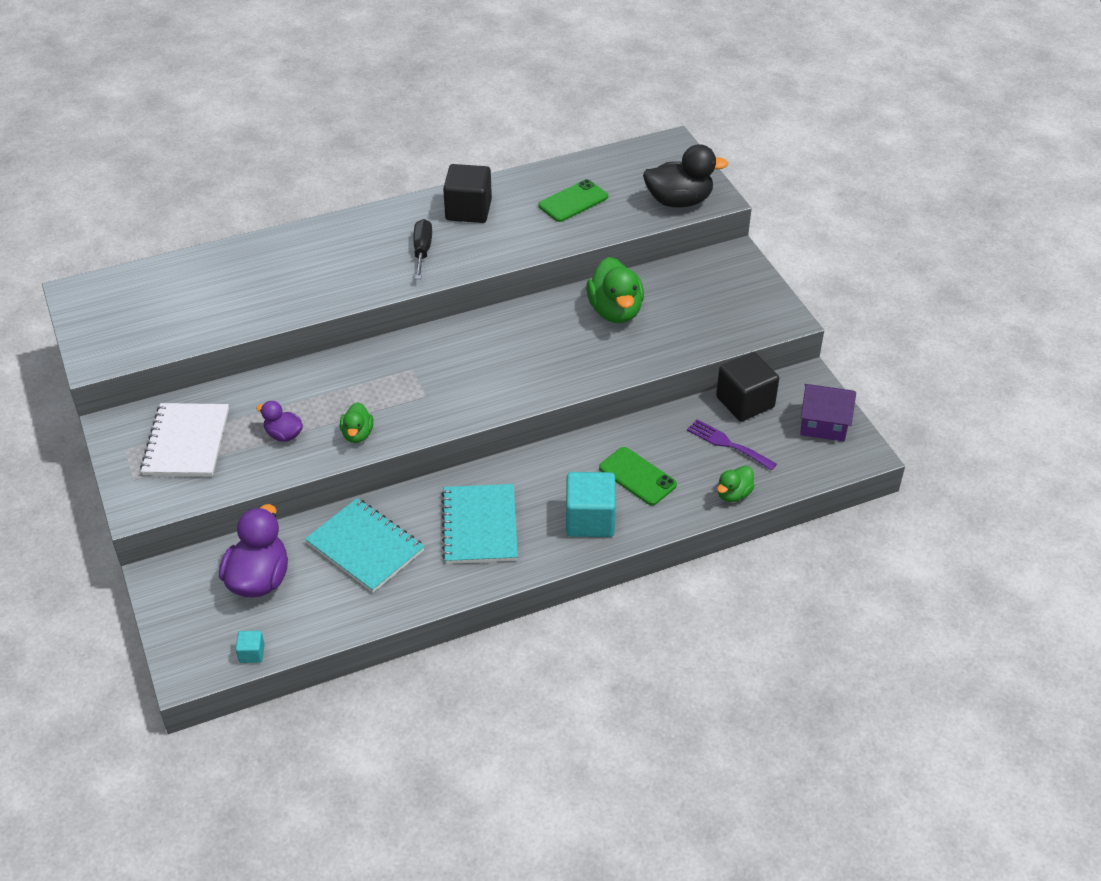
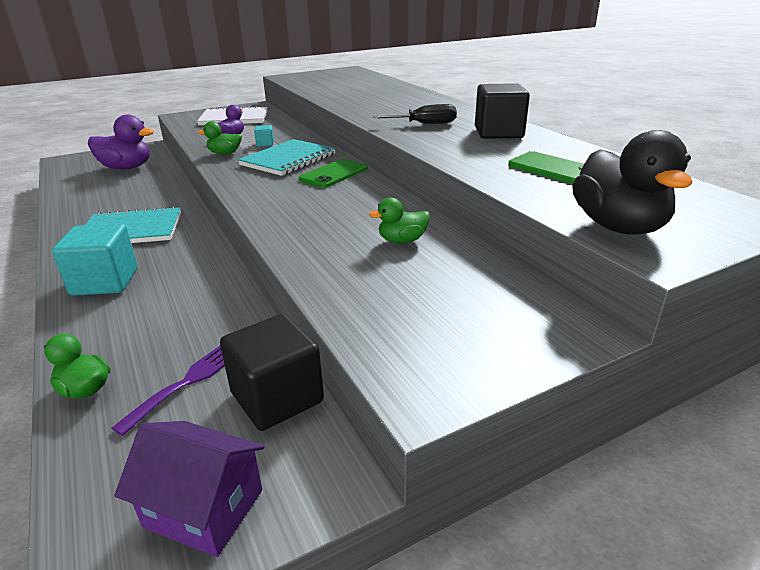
camera: 85 degrees right, 15 degrees down
turquoise cube [235,631,265,663] -> turquoise cube moved to [254,125,274,147]
turquoise notebook [305,498,425,593] -> turquoise notebook moved to [238,139,336,176]
green duck [586,257,644,323] -> green duck [369,197,430,243], size x0.55
green phone [599,447,677,505] -> green phone moved to [299,159,368,188]
purple house [800,384,856,441] -> purple house turned 75 degrees counterclockwise [114,421,265,557]

